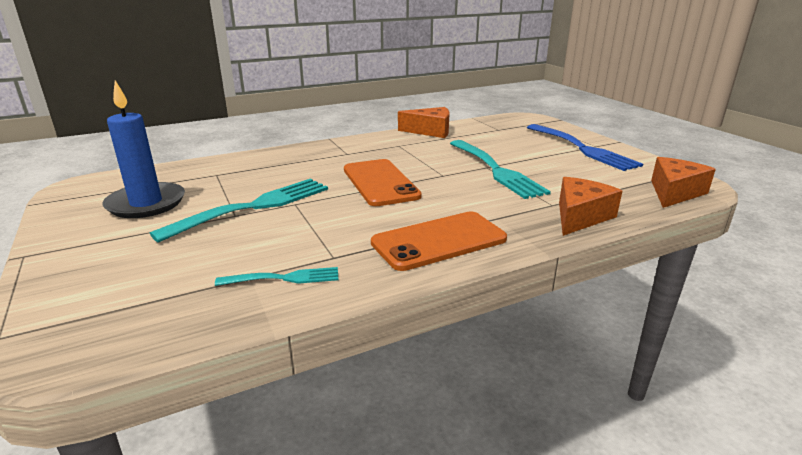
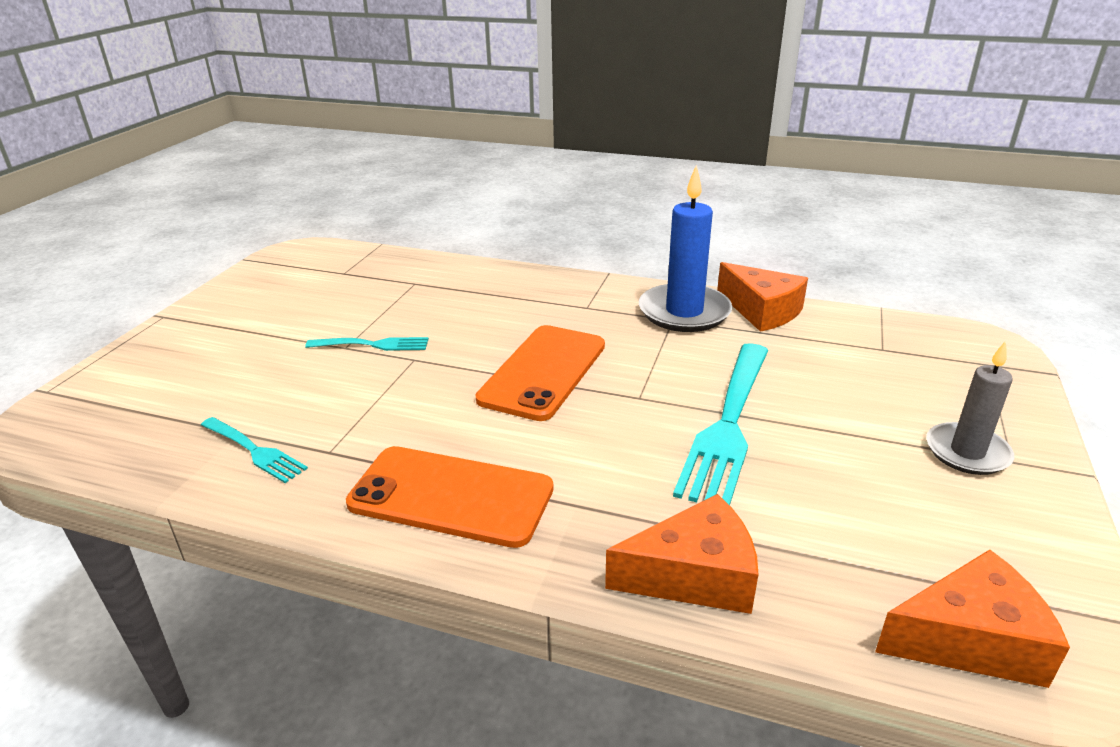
camera: 45 degrees right, 5 degrees up
blue candle [102,81,185,218] -> blue candle moved to [639,165,732,332]
turquoise fork [150,179,328,243] -> turquoise fork [305,337,429,351], size x0.52
blue fork [527,124,643,171] -> grey candle [926,341,1014,475]

